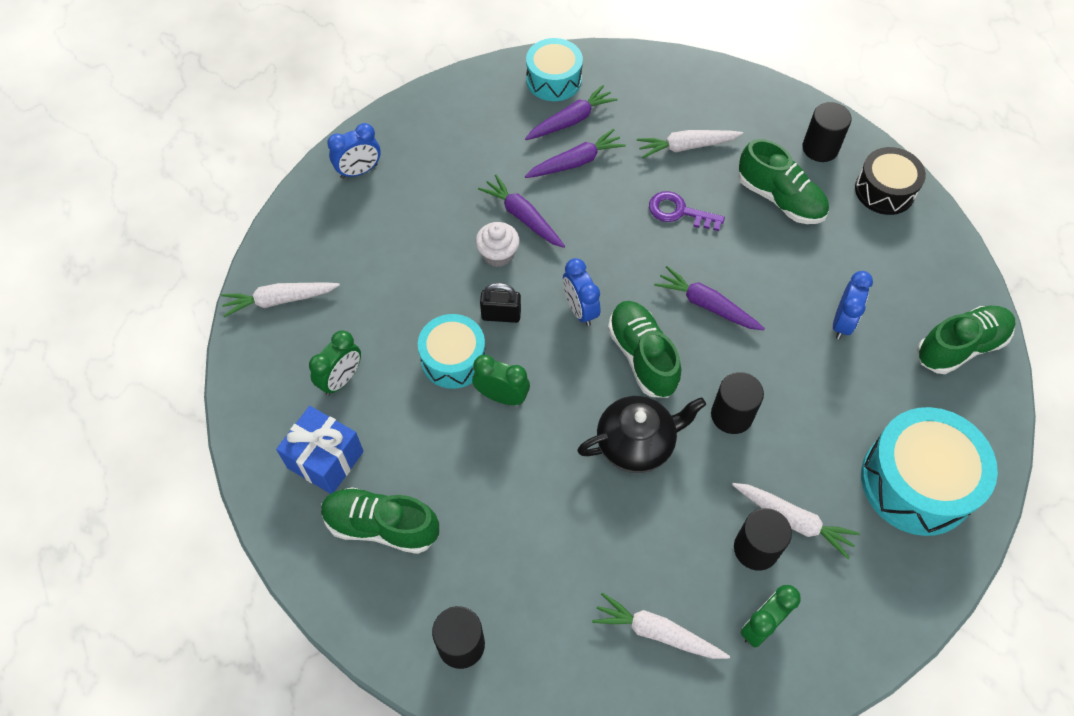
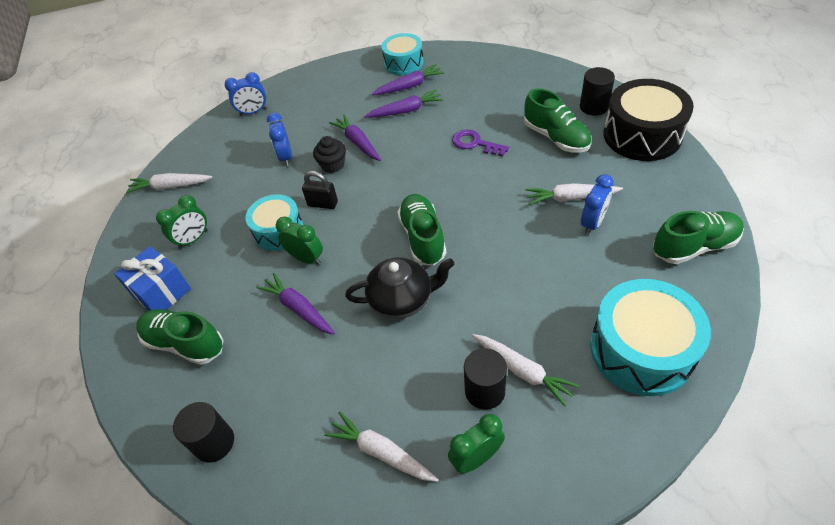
camera: 15 degrees right, 10 degrees down
white cupcake [476,222,520,267] -> black cupcake [313,136,346,173]
blue clock [563,258,600,326] -> blue clock moved to [267,113,292,166]
white carrot [637,130,743,158] -> white carrot moved to [526,183,623,205]
purple carrot [654,266,765,330] -> purple carrot moved to [256,273,335,335]
black cylinder [711,372,764,434] -> none
black drum [855,147,926,215] -> black drum [603,79,694,161], size x1.59

